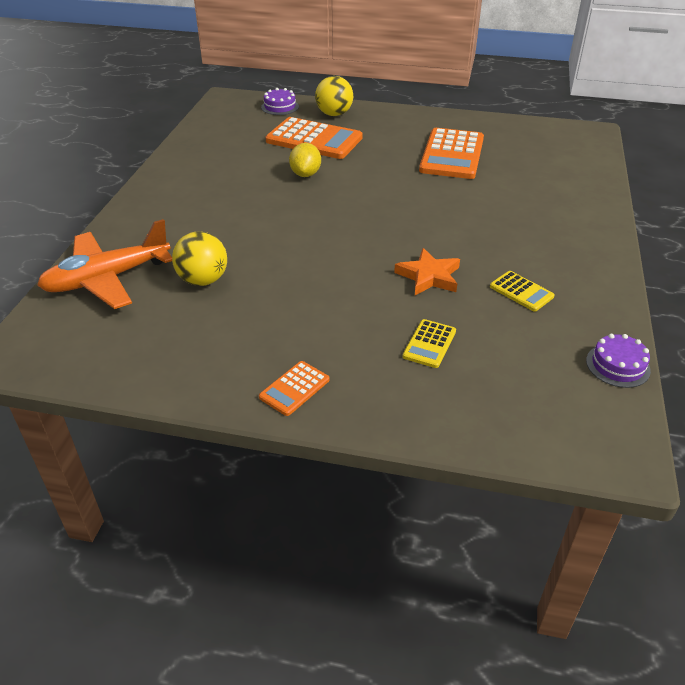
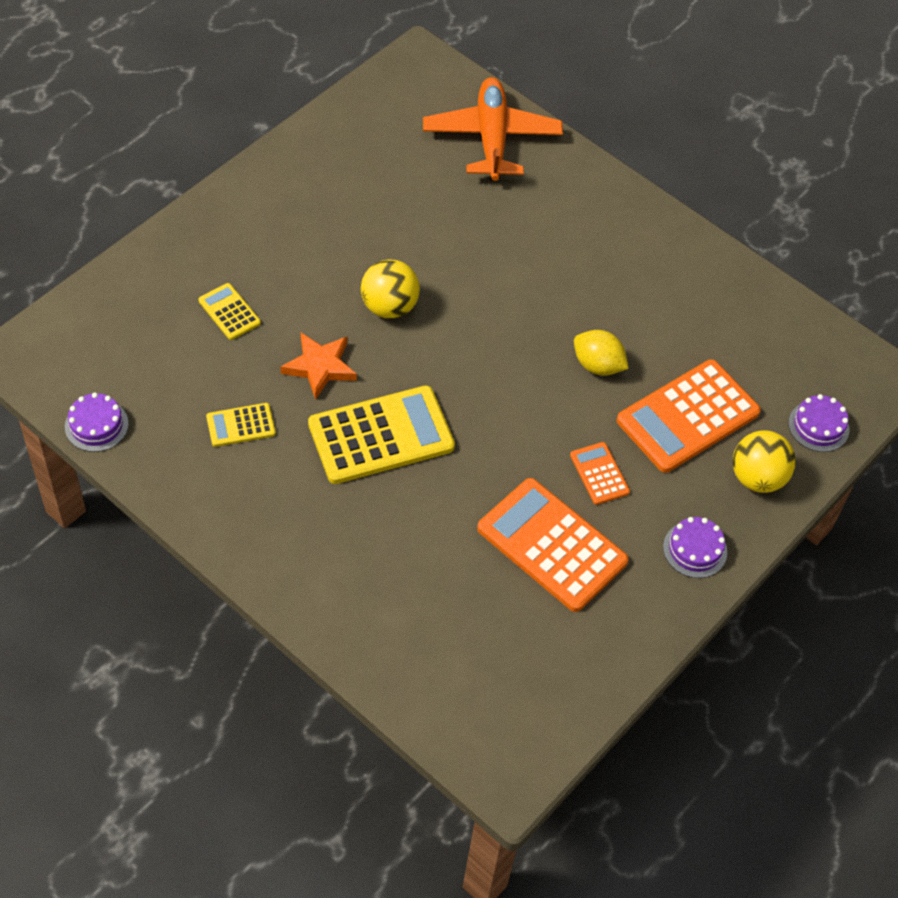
camera: 115 degrees right, 15 degrees up
yellow ball [172,231,227,286] -> yellow ball moved to [361,259,420,319]
orange calculator [259,361,330,416] -> orange calculator moved to [570,442,630,505]
none -> yellow calculator [308,386,455,484]
none -> purple cake [663,517,727,578]

